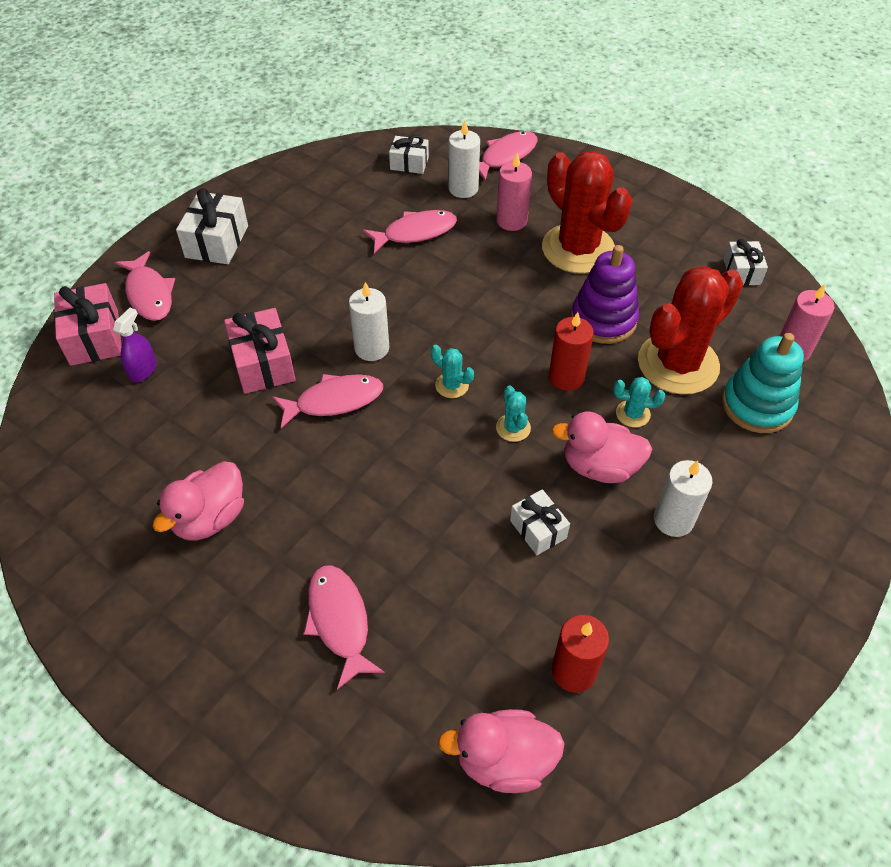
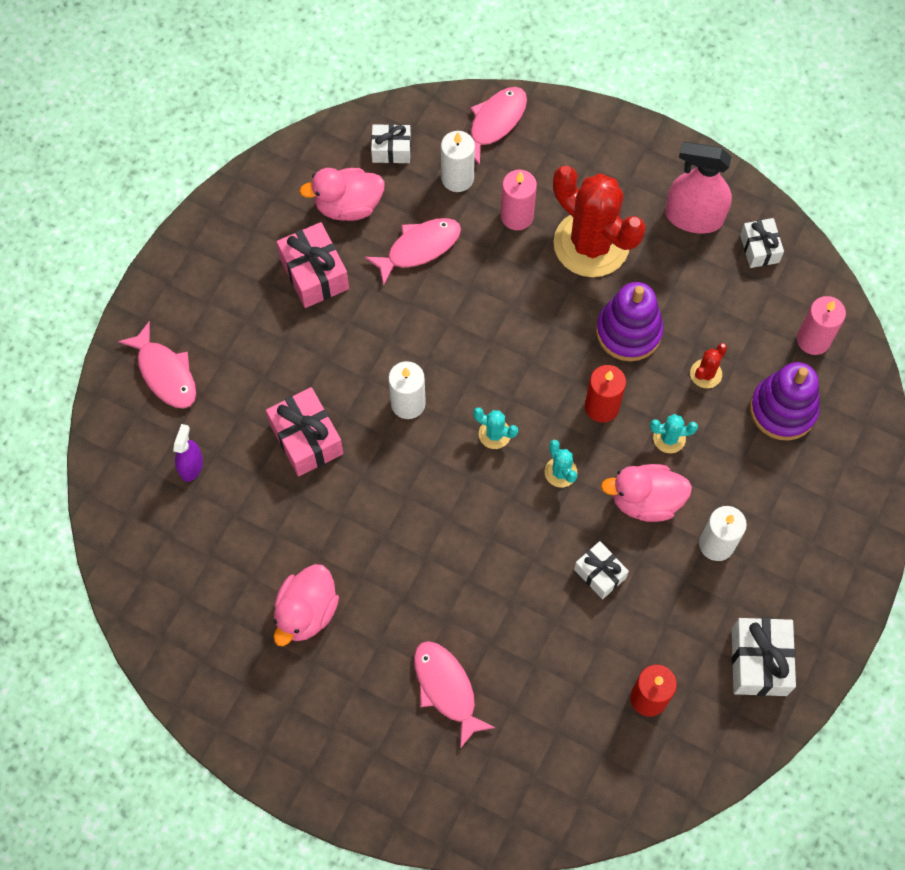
camera: 10 degrees left, 15 degrees up
pink gift [54,283,122,366] -> pink gift moved to [277,222,349,308]
white gift [176,188,248,264] -> white gift moved to [732,618,796,696]
pink fish [272,374,383,428] -> none
pink duck [438,709,565,793] -> pink duck moved to [299,168,385,221]
red cactus [638,266,743,395] -> red cactus [690,343,727,388], size x0.41
turquoise stacking toy [722,333,804,433] -> purple stacking toy [750,362,820,441]
none -> pink spray bottle [665,142,732,234]

